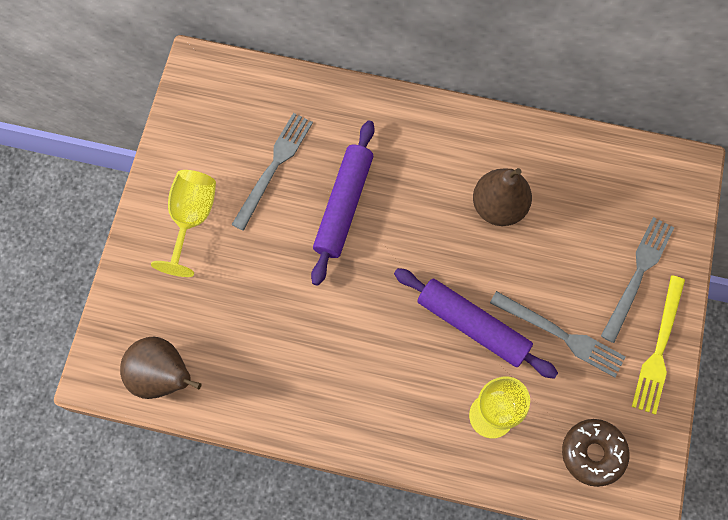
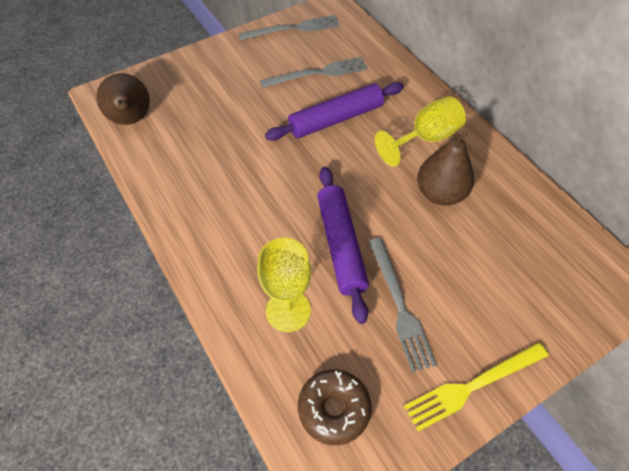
camera: 45 degrees right, 15 degrees down
yellow goblet [151,170,216,277] -> yellow goblet moved to [375,96,466,167]
grey fork [601,217,674,343] -> grey fork moved to [239,15,340,40]

